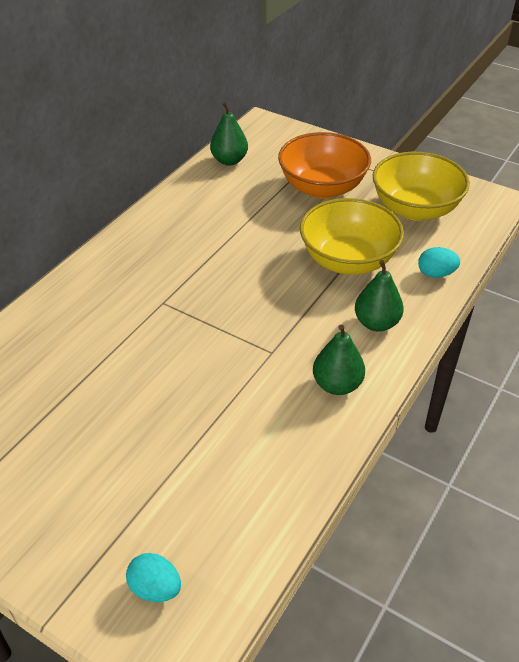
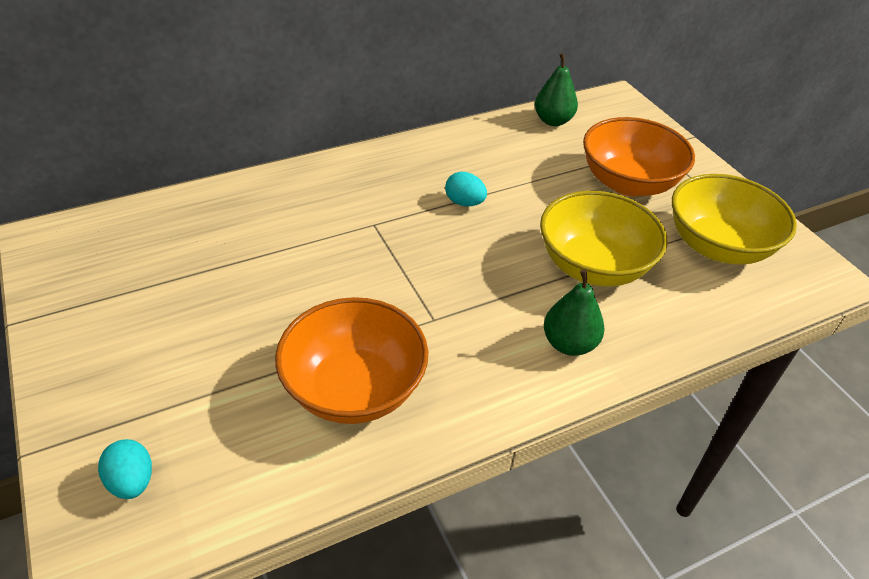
camera: 30 degrees right, 0 degrees up
green pear [313,324,365,395] -> none
turquoise egg [418,247,460,278] -> turquoise egg moved to [445,172,487,206]
none -> orange bowl [275,297,428,424]

